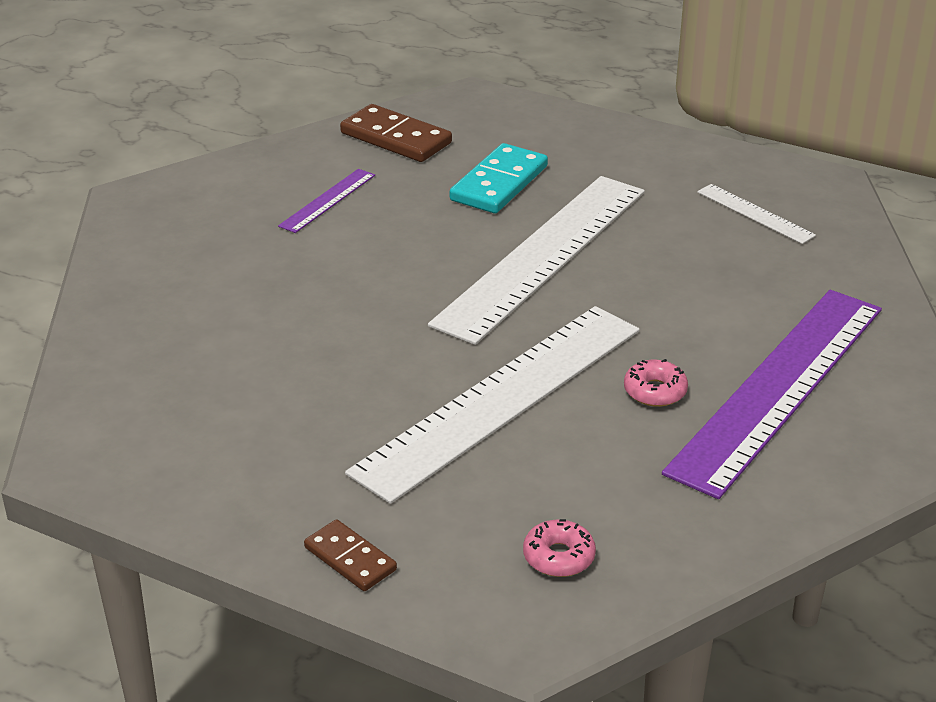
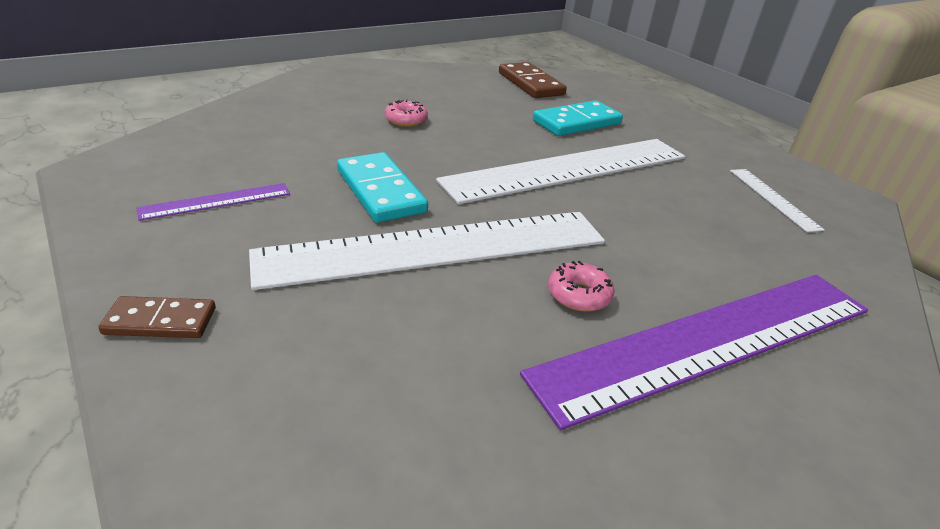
camera: 25 degrees right, 0 degrees up
purple ruler [278,169,375,233] -> purple ruler moved to [137,183,290,221]
brown domino [304,519,397,591] -> brown domino turned 75 degrees counterclockwise [99,296,216,338]
pink donut [523,519,596,577] -> pink donut moved to [385,100,428,127]
none -> turquoise domino [337,152,428,223]

